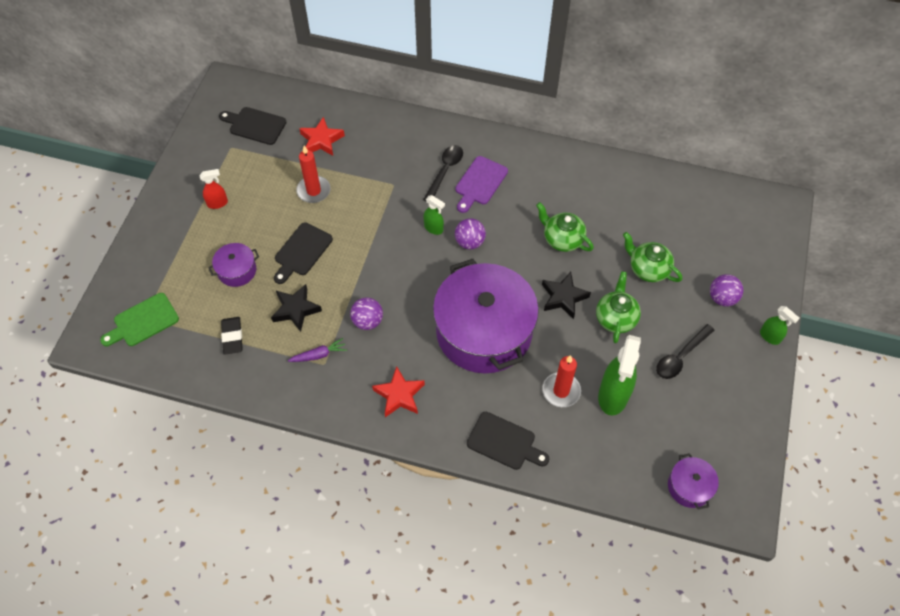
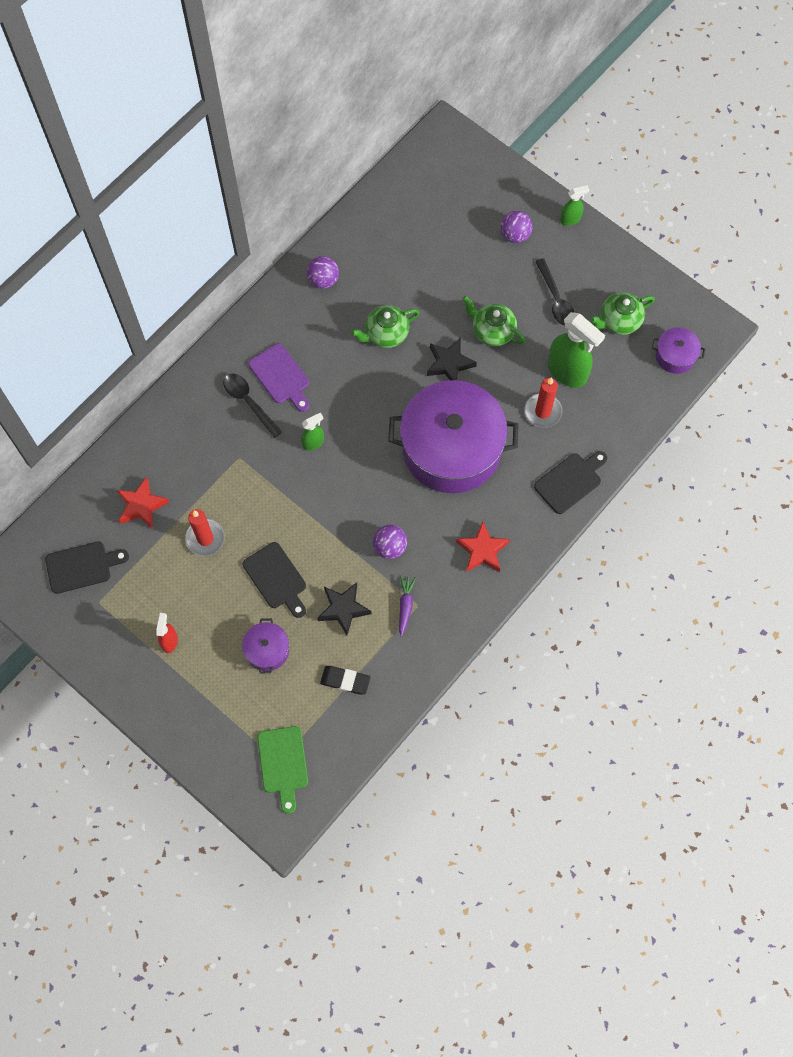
camera: 65 degrees left, 10 degrees up
black cutting board [219,107,286,145] -> black cutting board turned 150 degrees counterclockwise [45,542,129,594]
purple ball [455,218,486,250] -> purple ball moved to [307,256,339,289]
green teapot [623,232,682,282] -> green teapot moved to [590,292,655,335]

